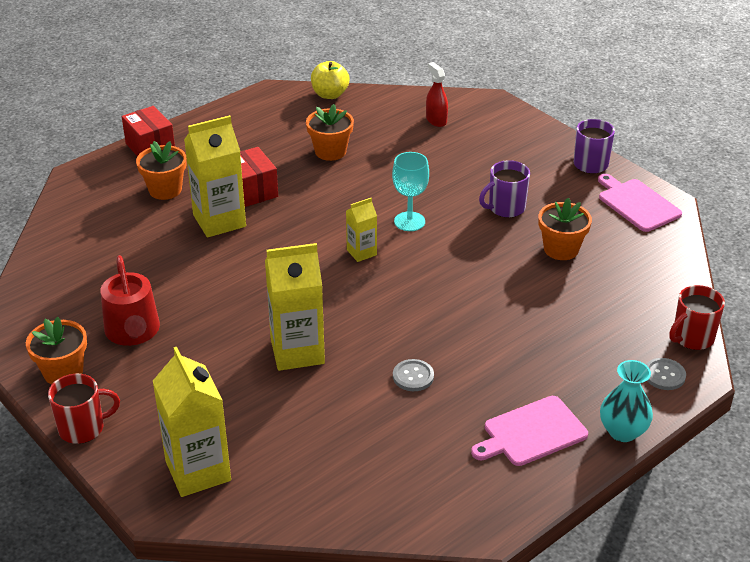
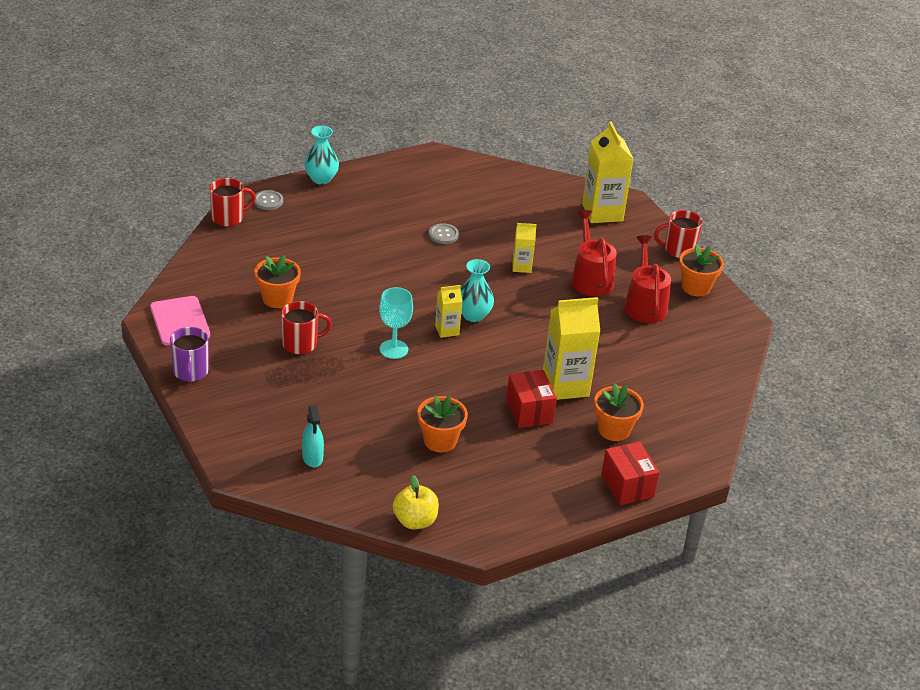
camera: 170 degrees left, 0 degrees up
yellow carton [265,243,325,371] -> yellow carton [512,223,537,273], size x0.52
red spray bottle [426,62,448,127] -> turquoise spray bottle [302,405,324,467]
pink cutting board [471,396,588,466] -> none
purple mug [479,160,530,218] -> red mug [281,301,332,355]
none -> turquoise vase [460,259,494,322]
none -> red watering can [571,210,617,296]

